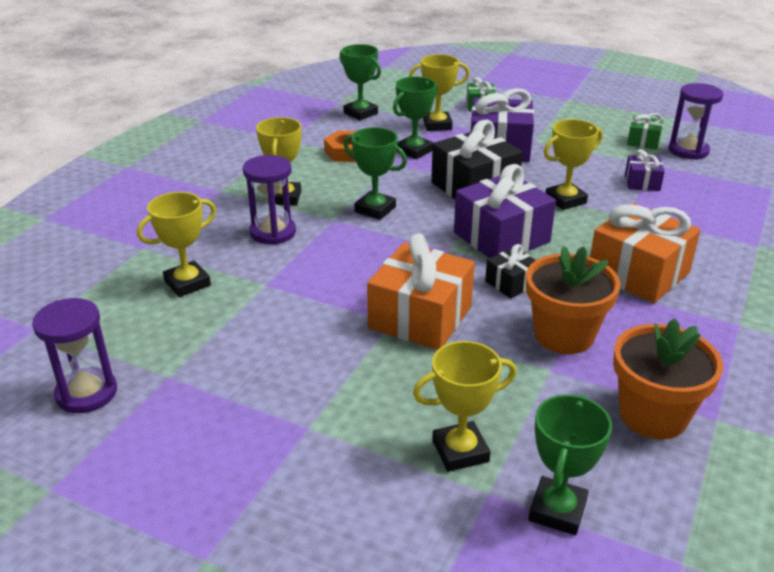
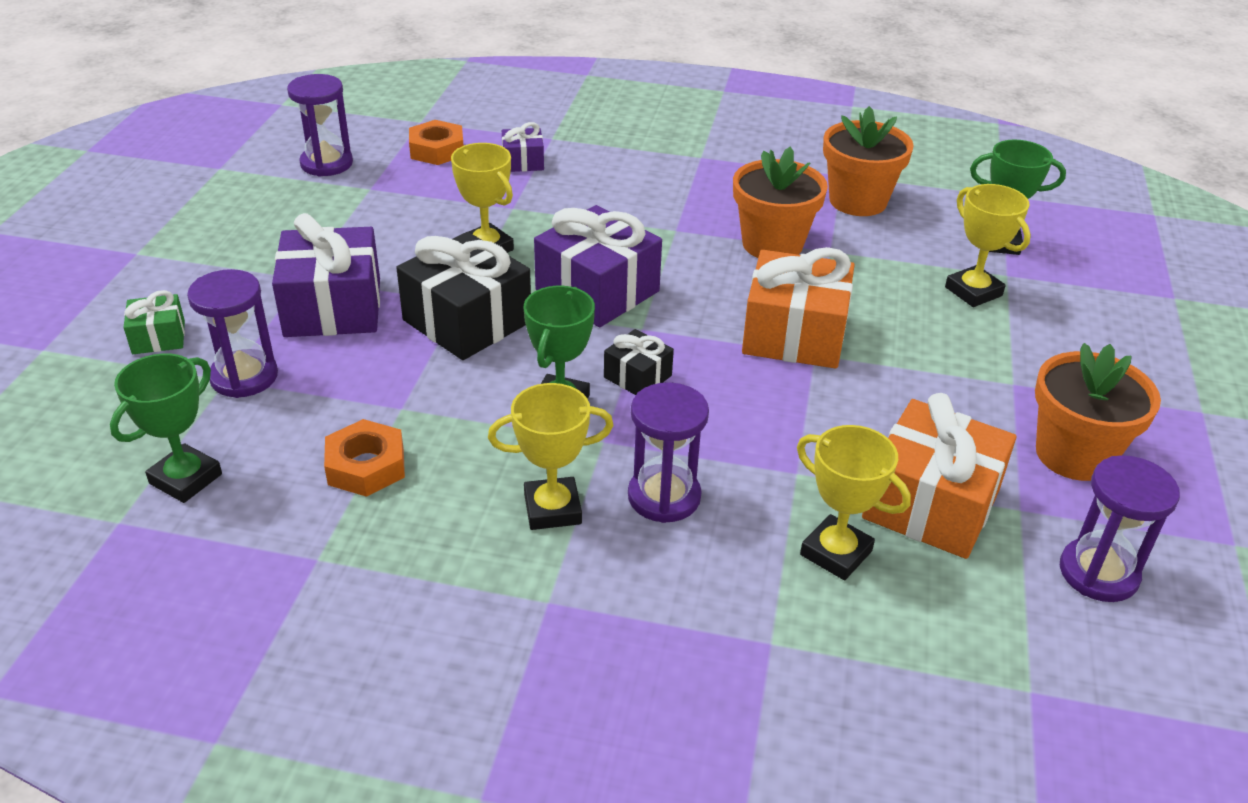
camera: 105 degrees left, 5 degrees up
green trophy [393,76,437,159] -> none
yellow trophy [409,54,470,131] -> purple hourglass [187,269,278,398]
black gift [485,244,536,299] -> black gift moved to [604,329,674,395]
orange gift [590,203,701,303] -> orange gift moved to [862,393,1016,559]
purple gift [625,149,665,191] -> purple gift moved to [502,122,544,172]
green gift [627,113,663,150] -> none
none -> orange nut [409,120,463,165]
none -> orange flower pot [1035,343,1161,481]

